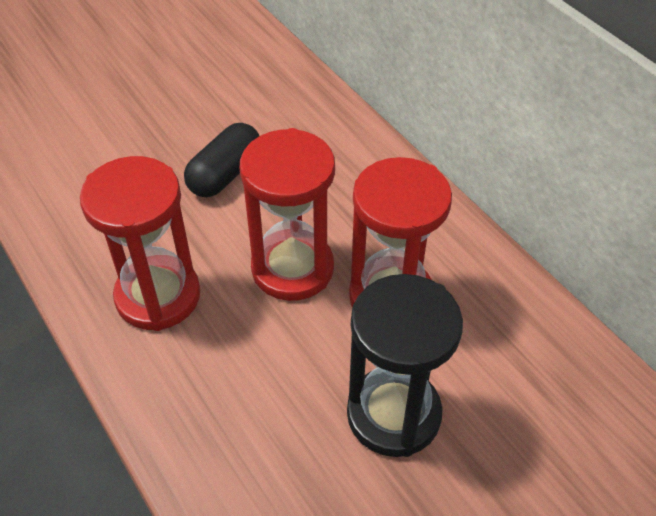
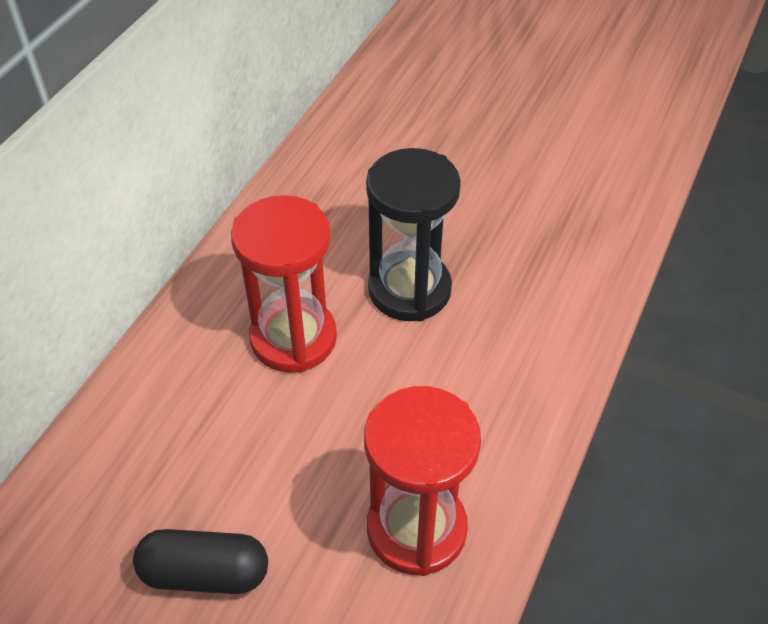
camera: 120 degrees left, 0 degrees up
red hourglass [240,128,335,301] -> none

